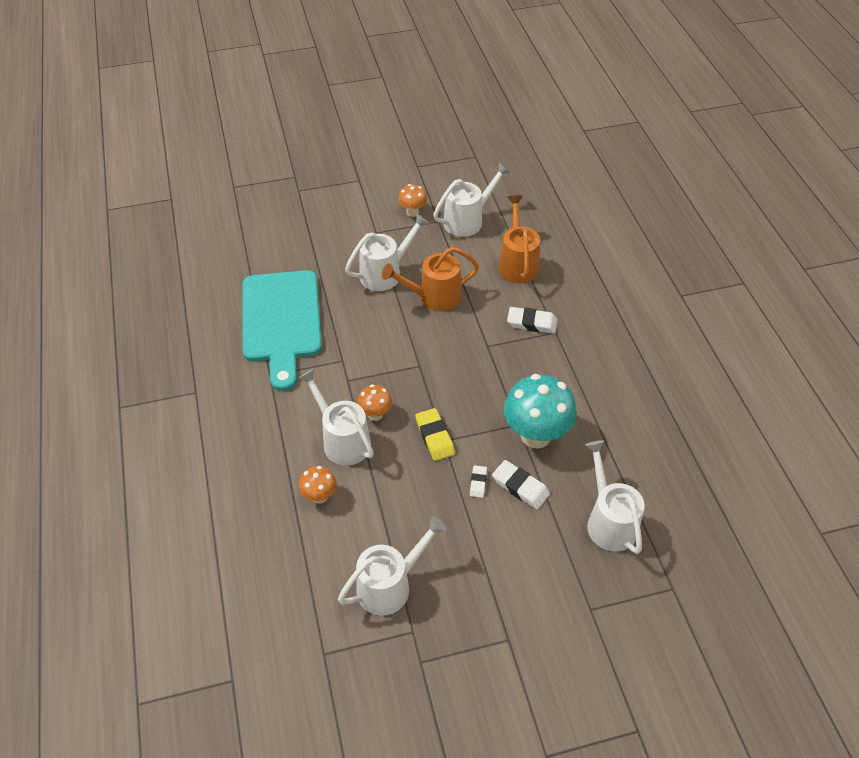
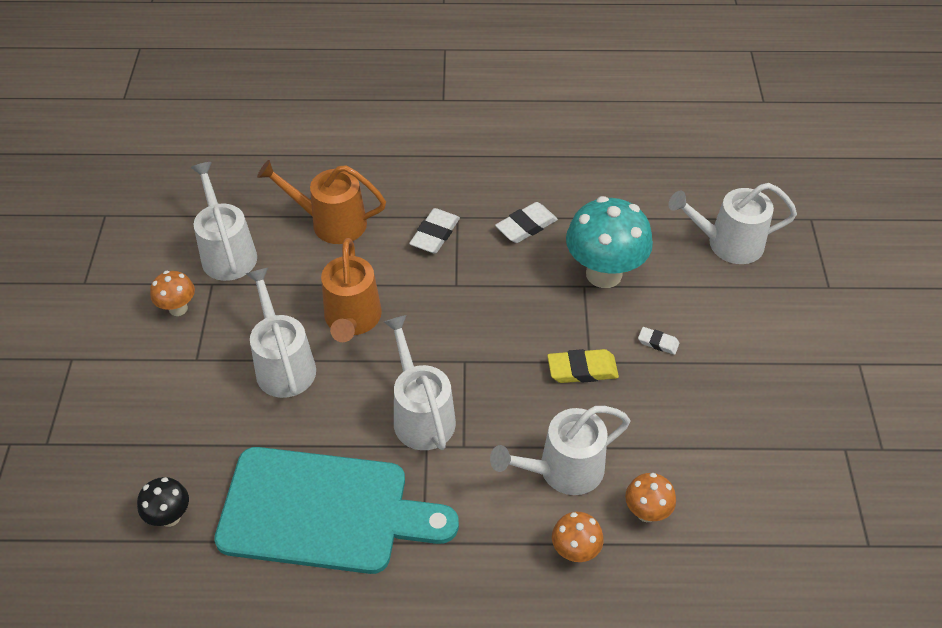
camera: 75 degrees left, 0 degrees up
white watering can [338,516,447,616] -> white watering can moved to [384,315,456,450]
orange mushroom [357,384,392,421] -> orange mushroom moved to [552,512,604,562]
white eraser [492,460,550,509] -> white eraser moved to [495,202,558,243]
none -> black mushroom [137,477,189,527]

